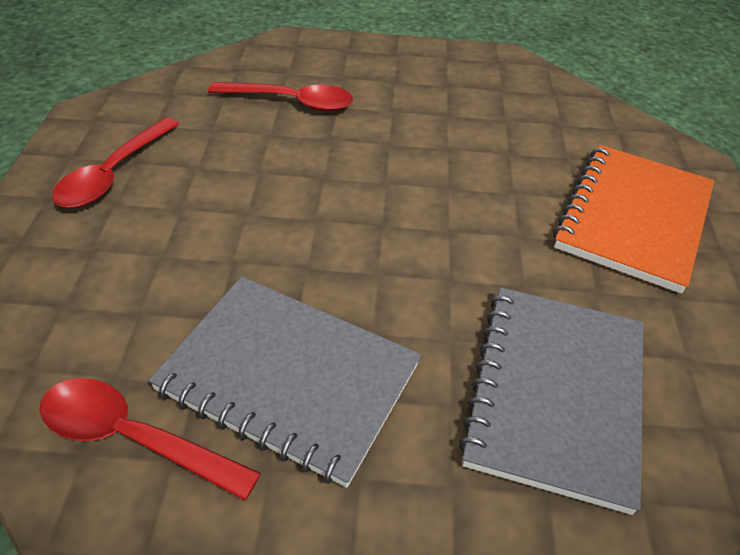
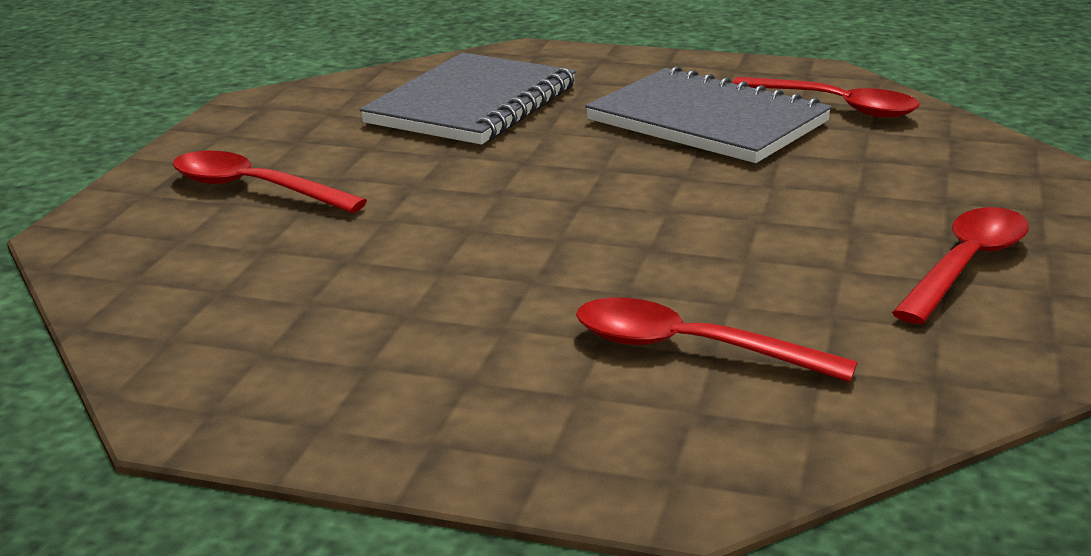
camera: 165 degrees left, 20 degrees down
orange notebook [553,145,714,294] -> red spoon [173,151,367,213]

